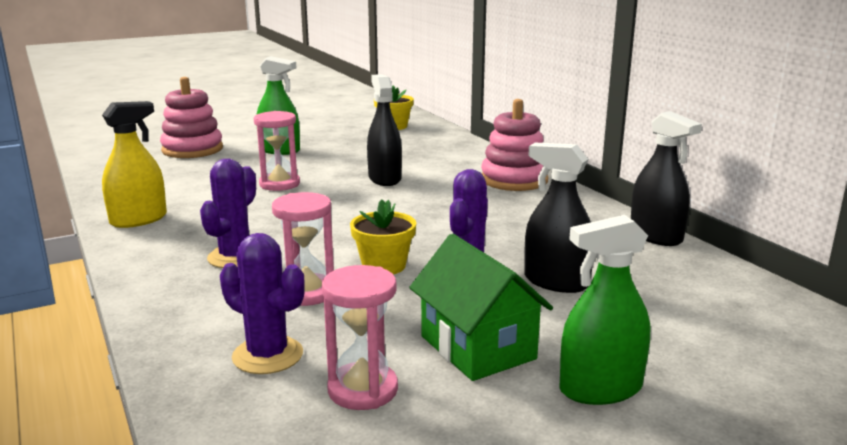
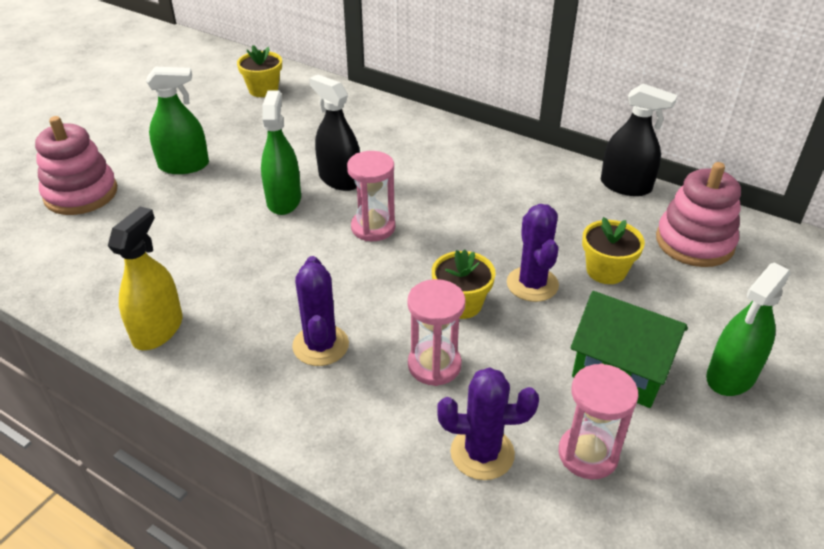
camera: 30 degrees left, 20 degrees up
pink hourglass [254,111,300,191] -> pink hourglass moved to [347,151,395,241]
pink stacking toy [481,99,548,191] -> pink stacking toy moved to [656,162,741,267]
black spray bottle [524,143,593,293] -> yellow flower pot [582,217,645,284]
none -> green spray bottle [261,90,301,215]

